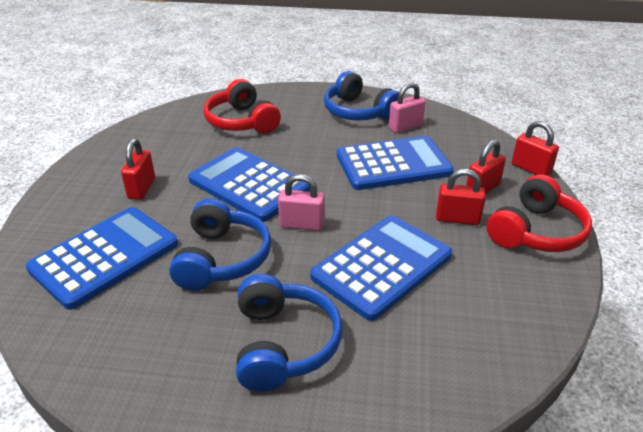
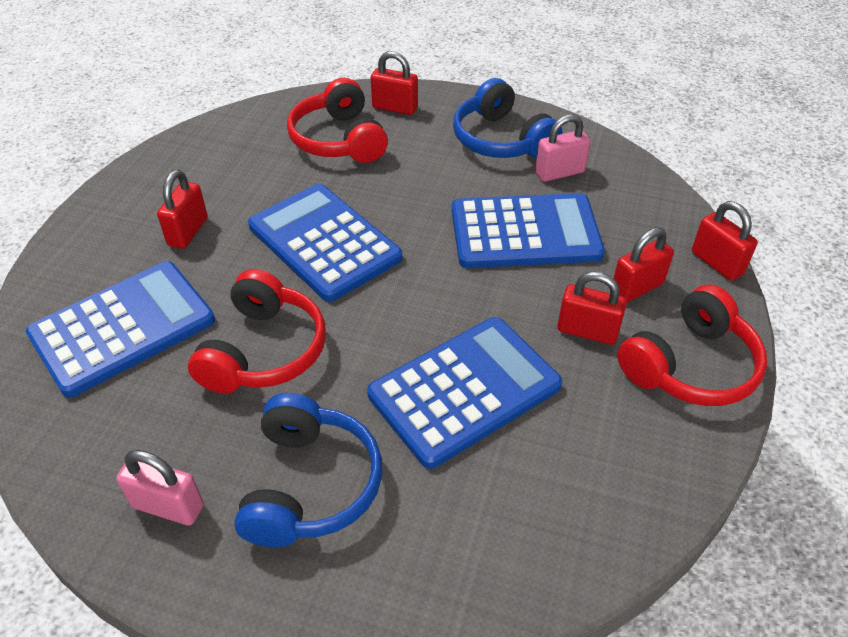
camera: 10 degrees right, 10 degrees up
blue headphones [169,198,271,291] -> red headphones [188,269,326,394]
pink padlock [278,174,325,231] -> pink padlock moved to [116,450,204,526]
none -> red padlock [371,51,418,115]

